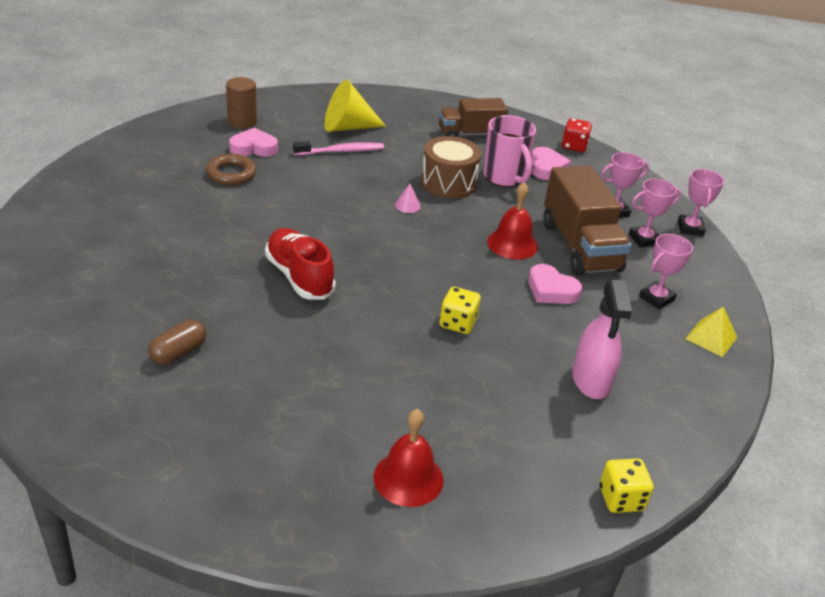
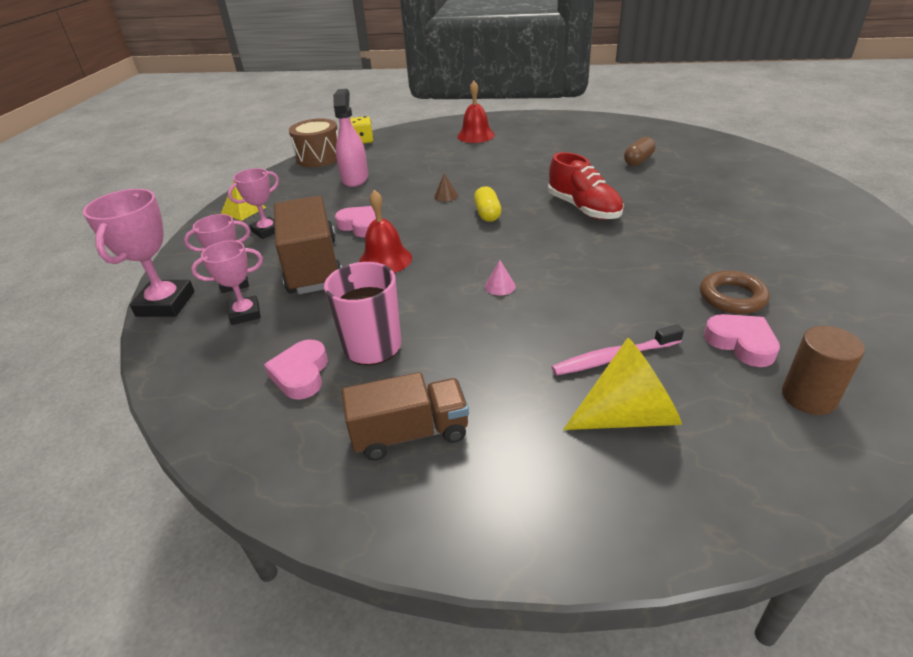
camera: 175 degrees left, 0 degrees up
pink heart [229,128,278,157] -> pink heart turned 120 degrees counterclockwise [704,314,780,367]
brown drum [421,136,481,199] -> brown drum moved to [289,118,338,167]
yellow dice [440,287,481,334] -> brown cone [434,173,458,202]
red dice [562,118,592,152] -> none
pink trophy [678,169,724,236] -> pink trophy [83,189,195,317], size x1.57
none -> yellow capsule [474,186,501,222]

